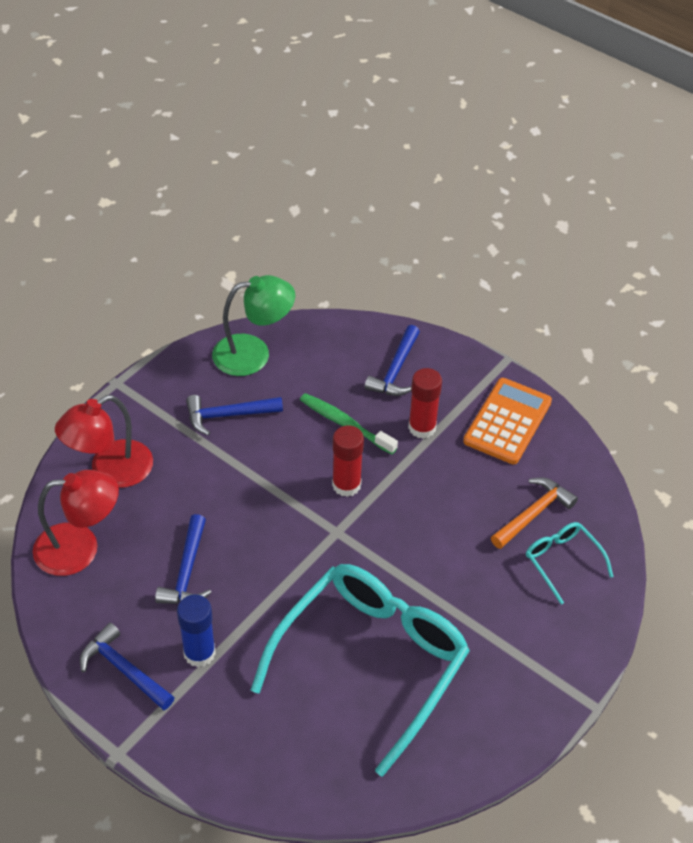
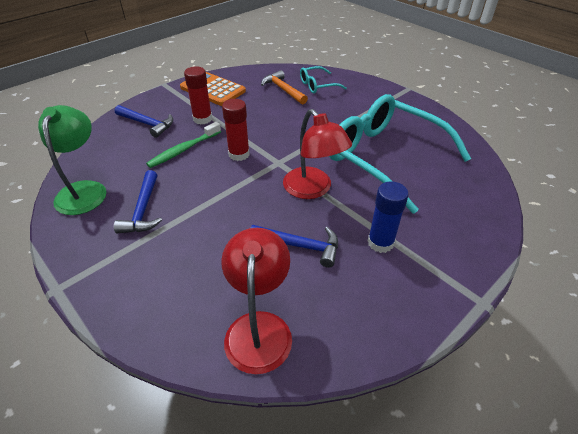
camera: 80 degrees left, 5 degrees down
red lamp [55,395,153,488] -> red lamp moved to [283,109,352,199]
blue hammer [80,623,175,710] -> none

